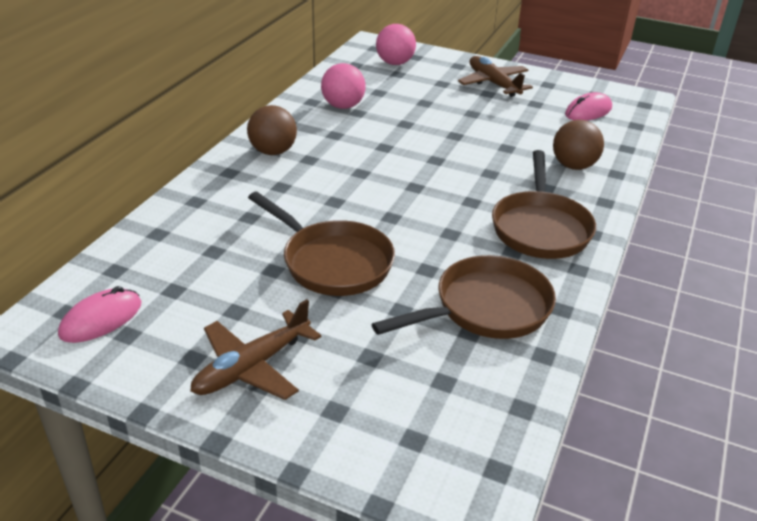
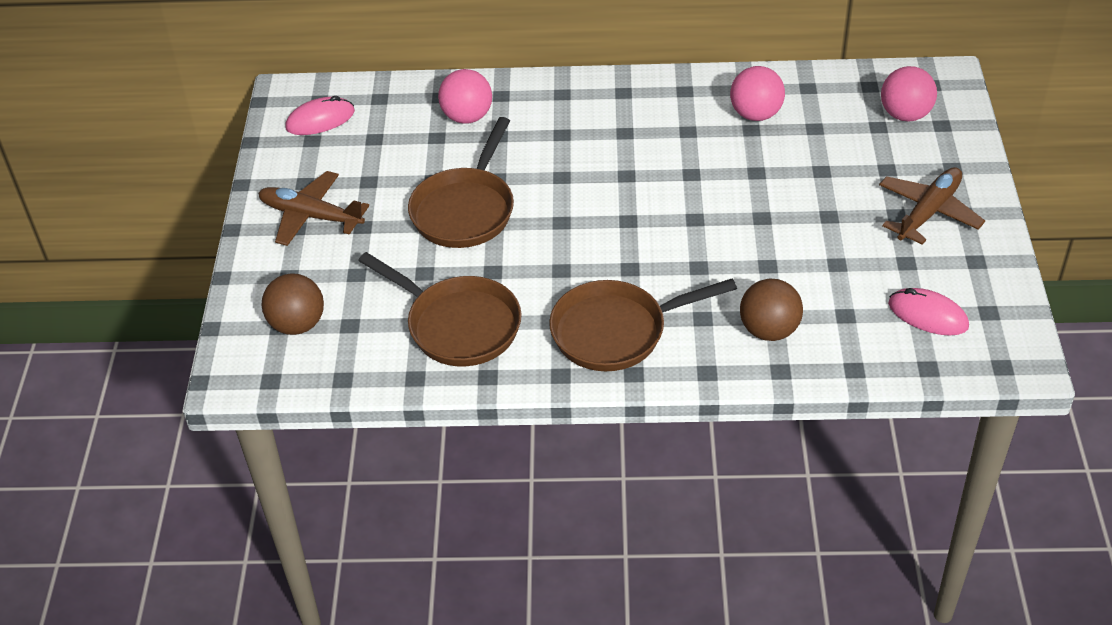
camera: 70 degrees right, 10 degrees up
pink mouse [58,286,142,343] -> pink mouse turned 45 degrees counterclockwise [285,96,355,135]
brown ball [247,105,297,155] -> brown ball moved to [262,273,324,335]
none -> pink ball [438,69,492,124]

